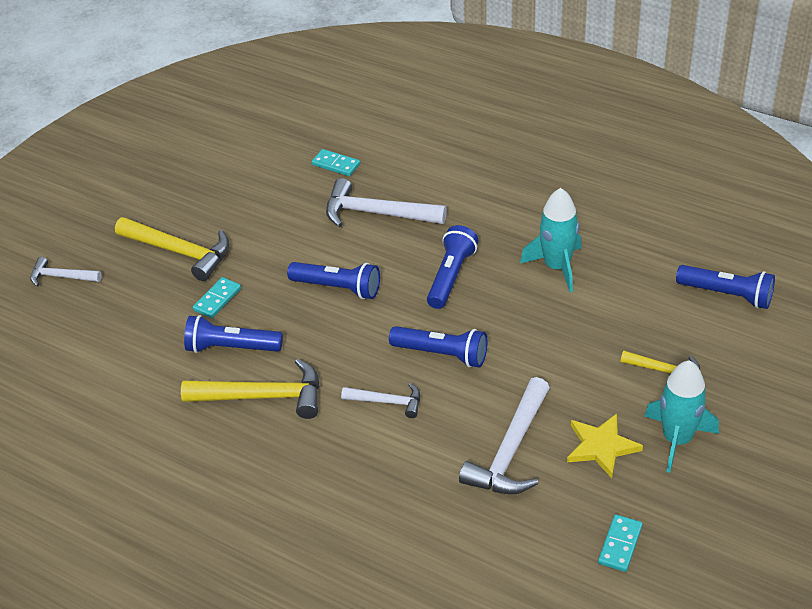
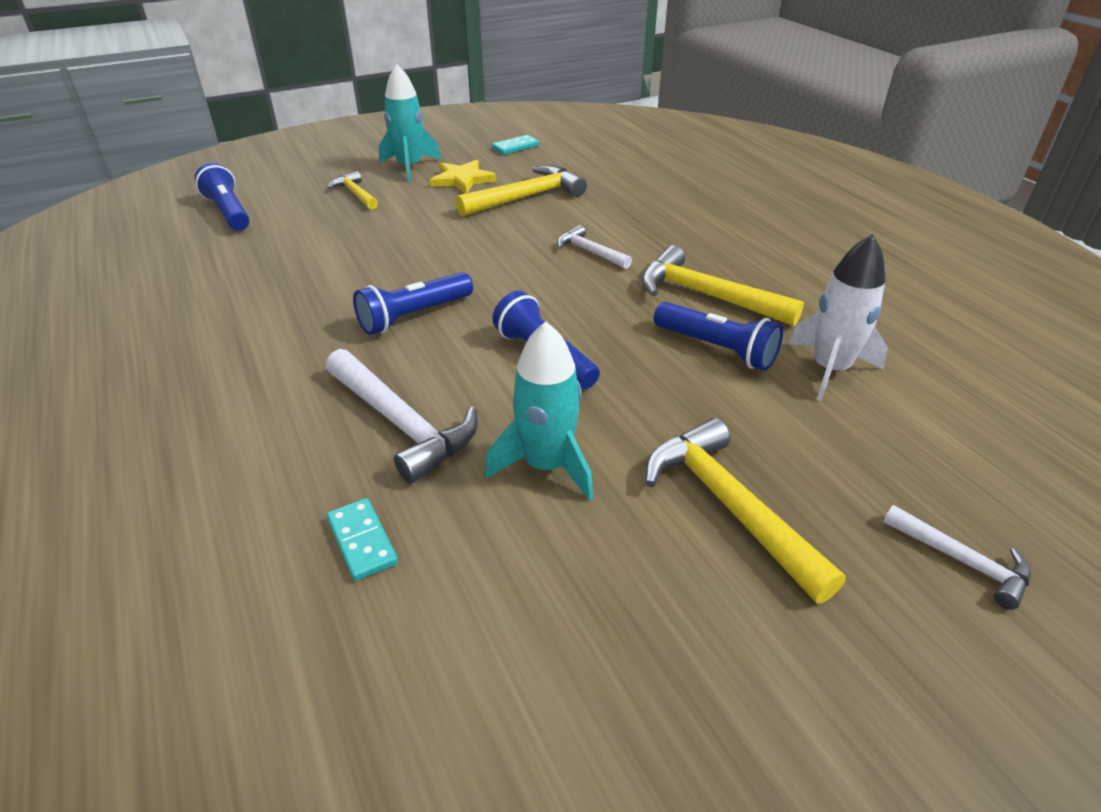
camera: 150 degrees left, 5 degrees down
turquoise domino [193,277,241,318] -> none
blue flashlight [389,326,487,367] -> none
white hammer [459,377,550,494] -> yellow hammer [455,165,587,216]
turquoise rocket [520,188,582,292] -> turquoise rocket moved to [485,322,593,501]
none -> white rocket [789,234,888,401]

